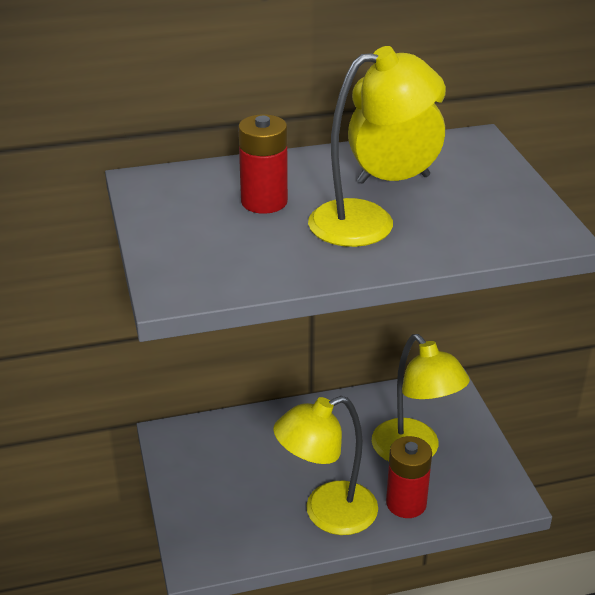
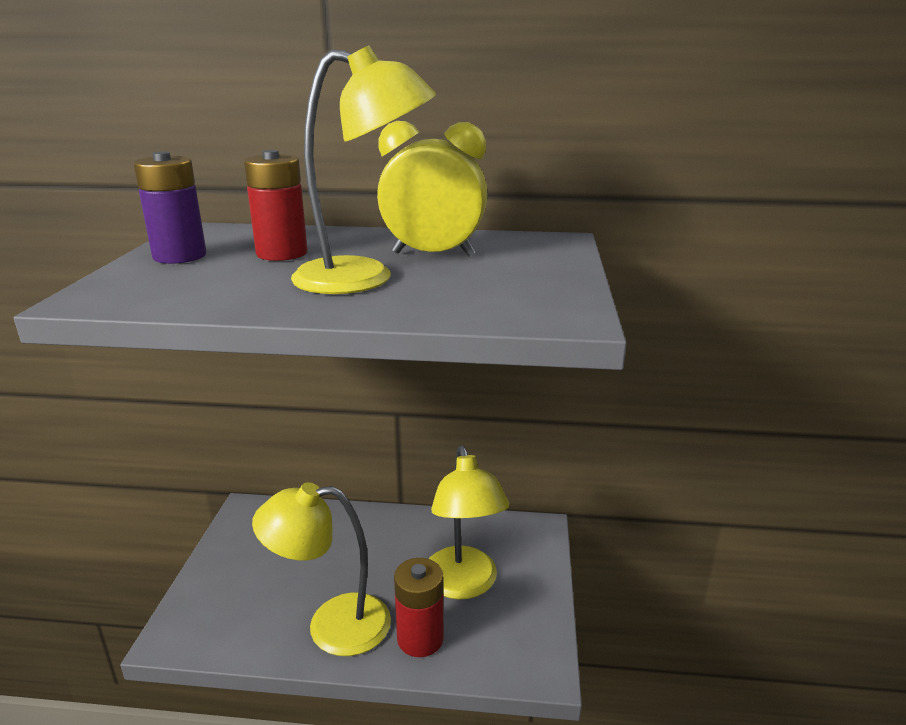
camera: 20 degrees right, 10 degrees down
none -> purple battery [133,151,206,264]

